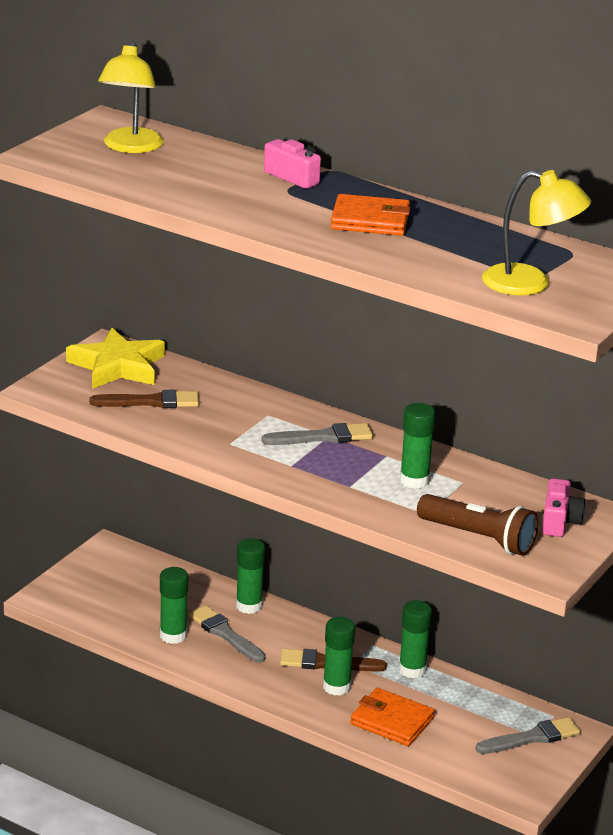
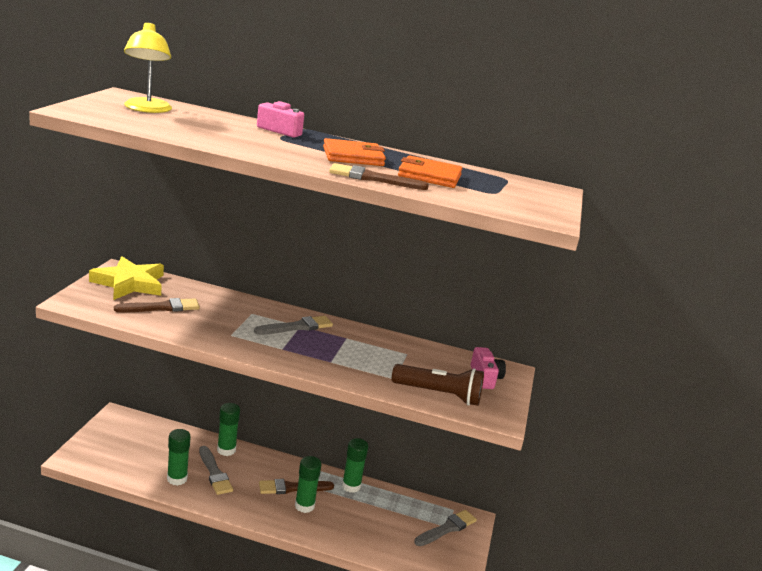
camera: 20 degrees left, 5 degrees down
grey brush [189,605,266,663] -> grey brush turned 150 degrees counterclockwise [199,446,233,495]
orange wallet [350,688,435,746] -> orange wallet moved to [398,155,463,188]
green glue stick [400,403,436,489] -> none
yellow lamp [482,170,591,295] -> none
none -> brown brush [329,163,429,190]

